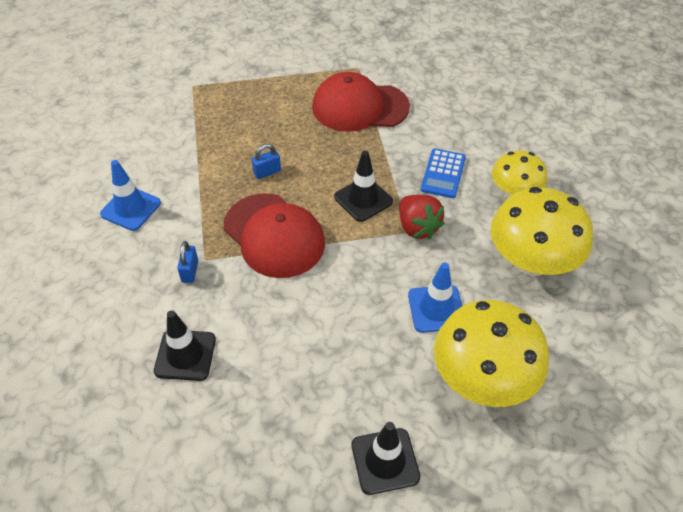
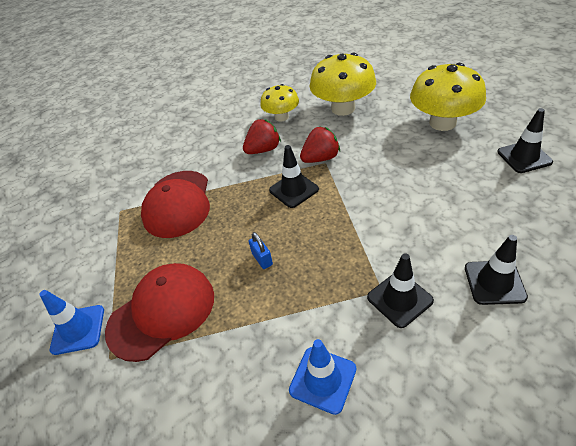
camera: 85 degrees left, 5 degrees down
blue padlock [177,241,198,283] -> black traffic cone [367,253,434,328]
red cap [224,193,325,278] -> red cap moved to [105,263,214,362]
blue traffic cone [408,262,462,333] -> blue traffic cone moved to [39,290,104,355]
blue calculator [421,149,466,198] -> red strawberry [243,119,281,154]

